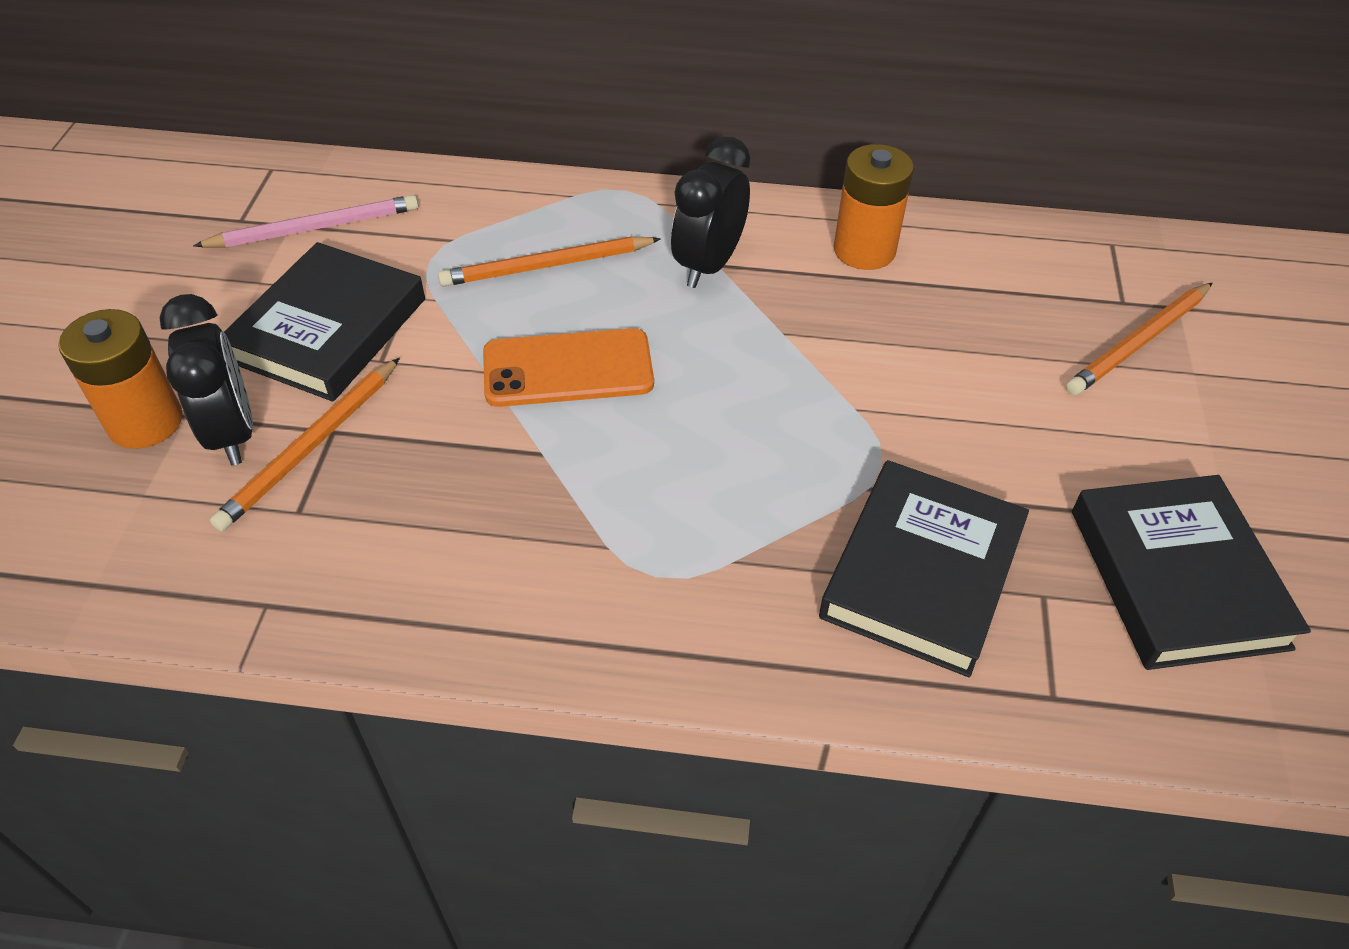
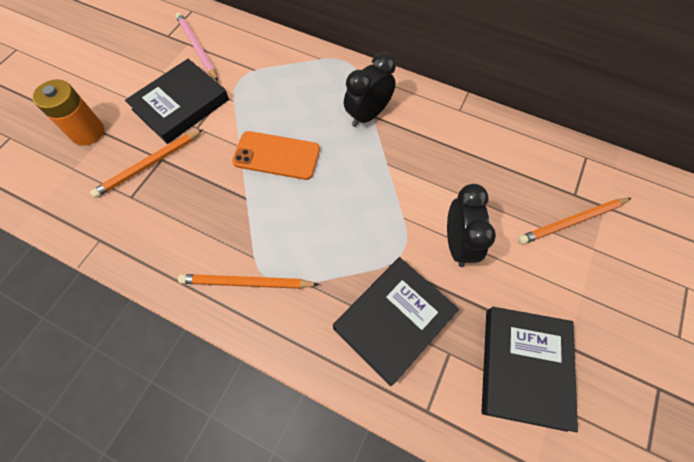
camera: 20 degrees right, 15 degrees up
black clock [159,294,253,466] -> black clock moved to [447,184,496,267]
pink pencil [193,195,419,247] -> pink pencil turned 120 degrees counterclockwise [176,12,218,81]
orange pencil [438,236,661,286] -> orange pencil moved to [178,274,319,289]
orange battery [834,144,914,270] -> none

